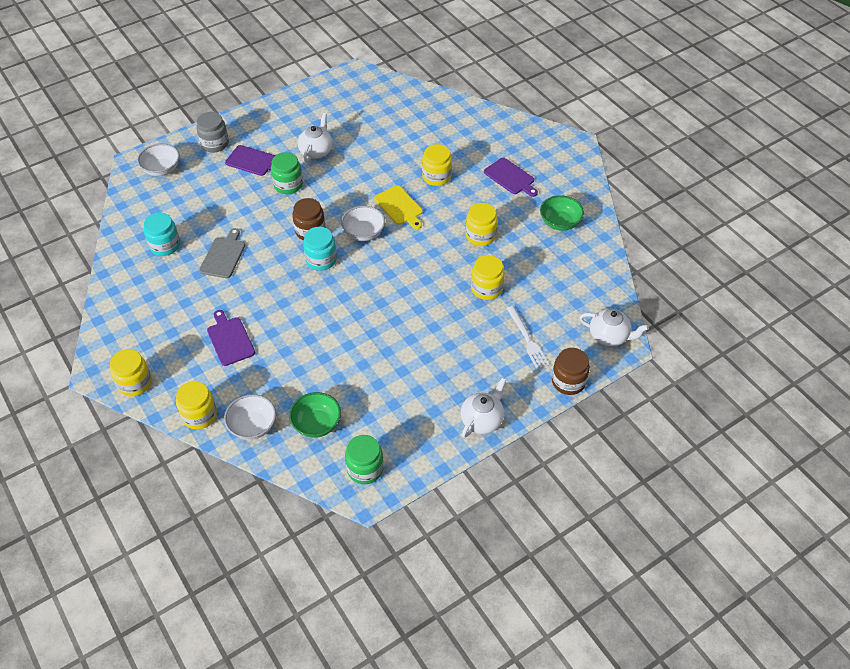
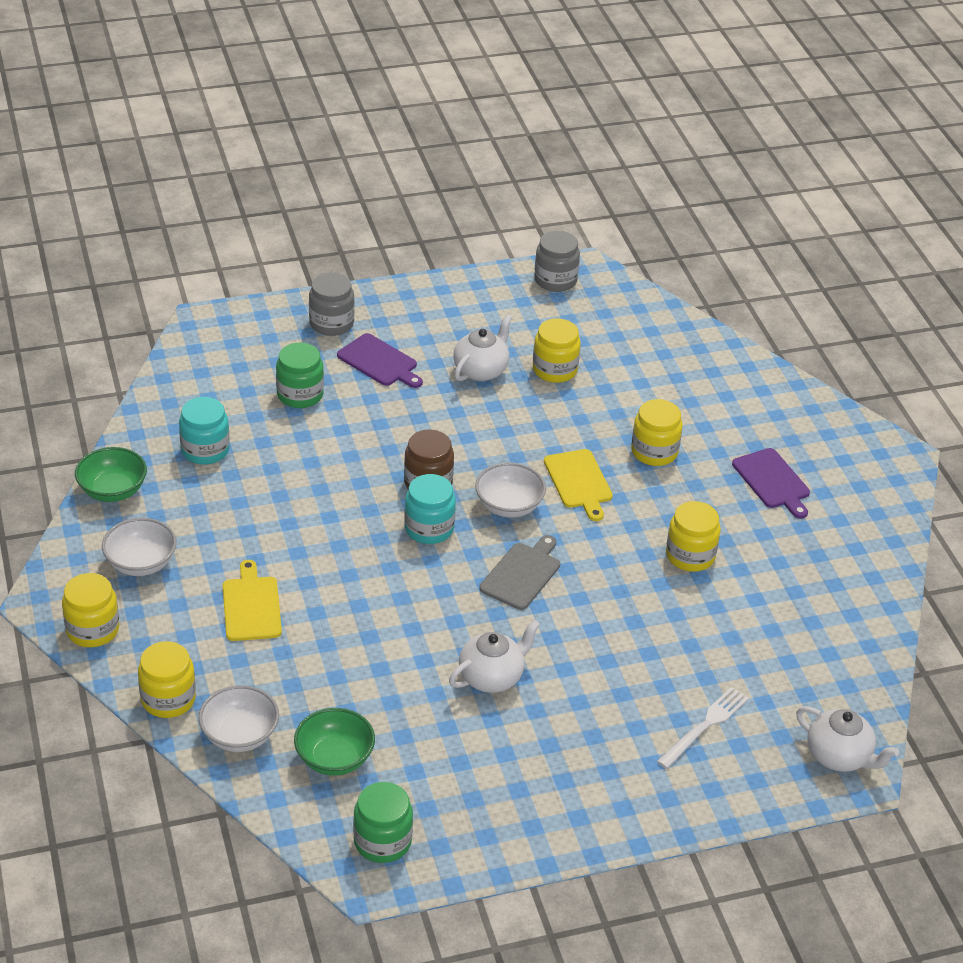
camera: 15 degrees right, 10 degrees down
white bowl [137,144,180,176] -> white bowl moved to [102,518,177,576]
grey cutting board [199,228,245,278] -> grey cutting board moved to [479,535,560,610]
purple cutting board [207,310,255,366] -> yellow cutting board [223,560,282,641]
green jar [271,152,303,194] -> green jar moved to [276,343,324,408]
white teapot [461,378,506,438] -> white teapot moved to [449,620,540,693]
yellow jar [471,255,505,300] -> yellow jar moved to [533,319,581,383]
white fork [506,306,549,369] -> white fork turned 135 degrees counterclockwise [657,687,749,769]
green bowl [540,195,584,231] -> green bowl moved to [75,447,147,502]
brown jar [552,348,590,395] -> none
none -> grey jar [534,231,580,292]

